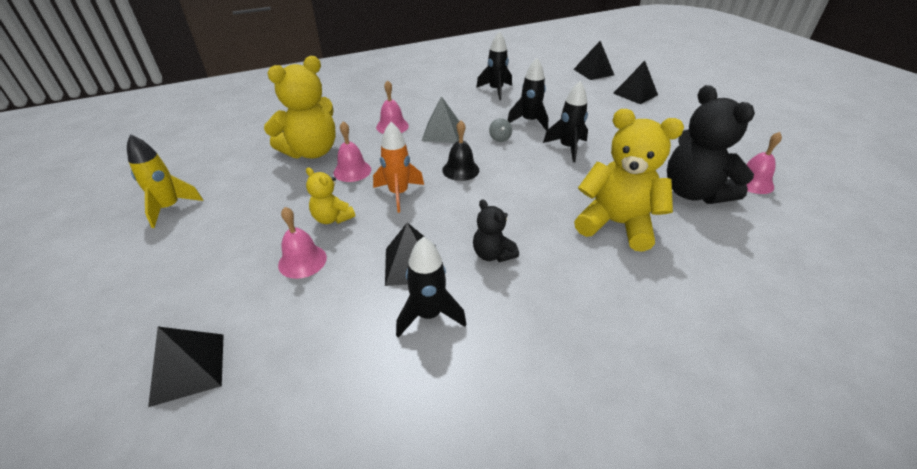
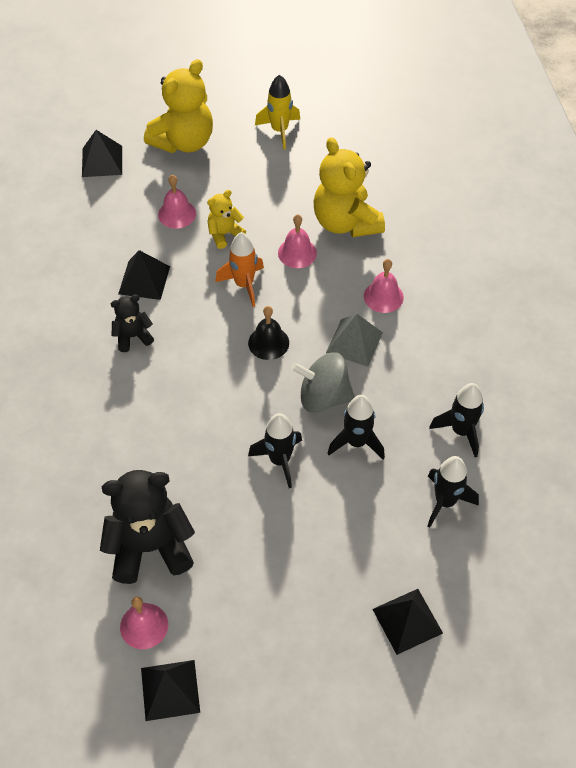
camera: 105 degrees right, 15 degrees up
black rocket [396,237,467,338] -> black rocket moved to [428,456,479,527]
grey spinning top [489,118,512,142] -> grey spinning top [291,352,355,413], size x2.23
black pyramid [573,41,614,80] -> black pyramid moved to [141,660,200,721]
yellow teddy bear [574,109,684,252] -> yellow teddy bear moved to [144,59,213,153]

